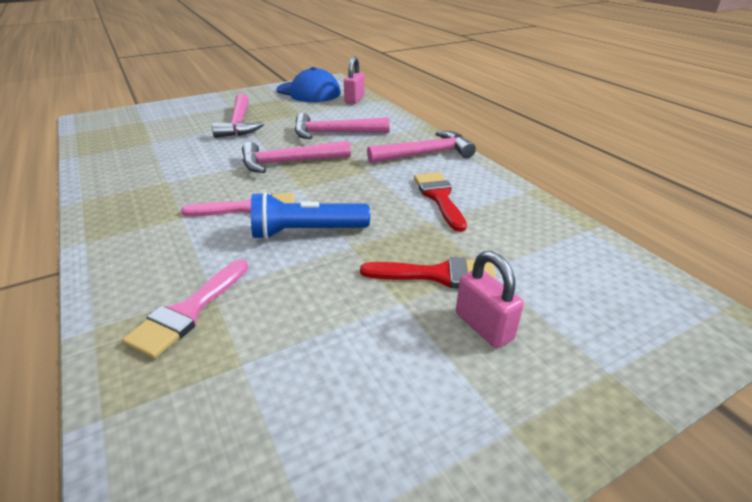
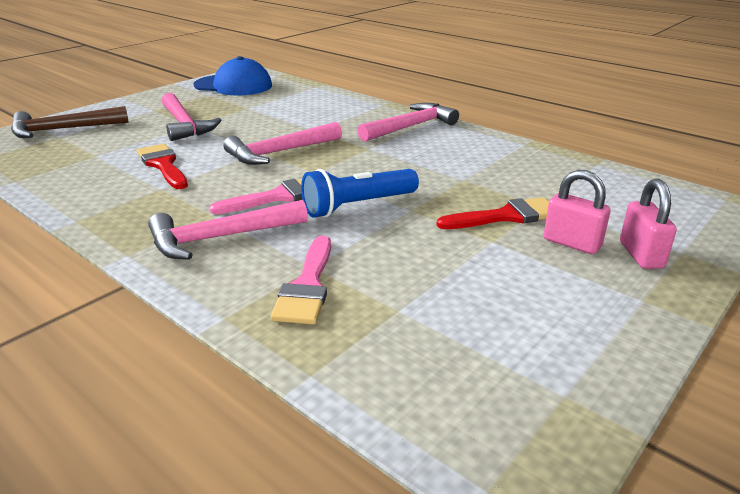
camera: 20 degrees left, 5 degrees down
pink hammer [295,113,390,139] -> pink hammer moved to [148,200,308,260]
pink padlock [344,57,365,104] -> pink padlock moved to [620,179,677,269]
red brush [414,172,467,232] -> red brush moved to [137,144,188,189]
none -> brown hammer [11,106,129,138]

